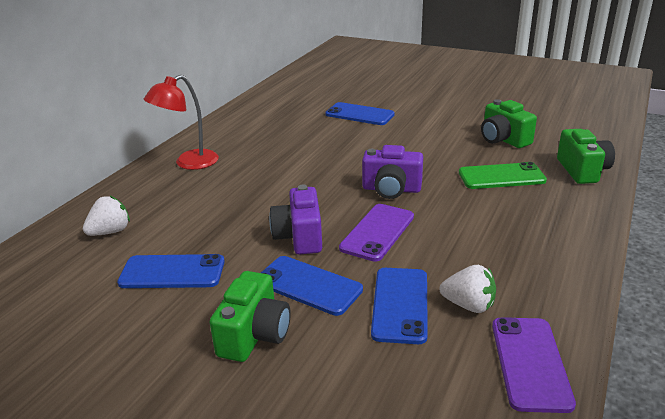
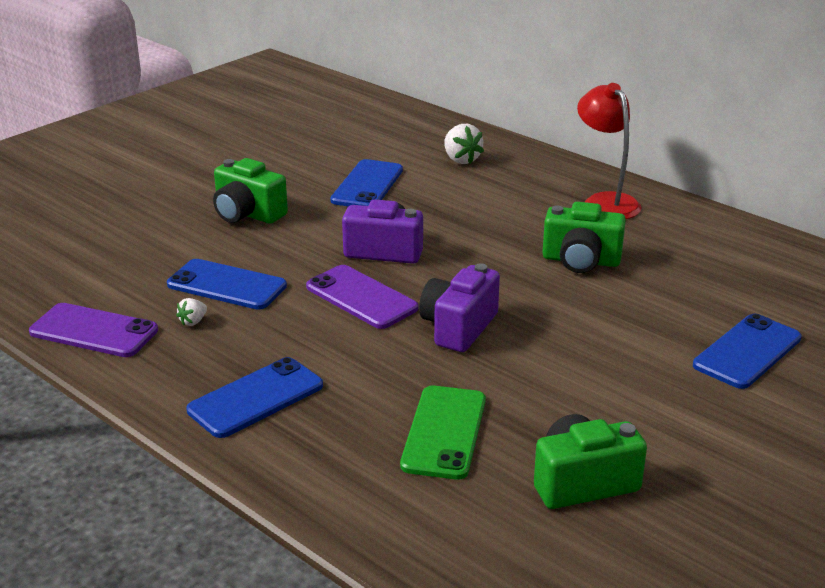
camera: 105 degrees right, 0 degrees up
blue phone [261,256,363,316] -> blue phone moved to [186,357,323,438]
white strawberry [440,265,496,313] -> white strawberry [176,298,207,326], size x0.55
green camera [557,129,615,184] -> green camera moved to [542,202,626,273]

